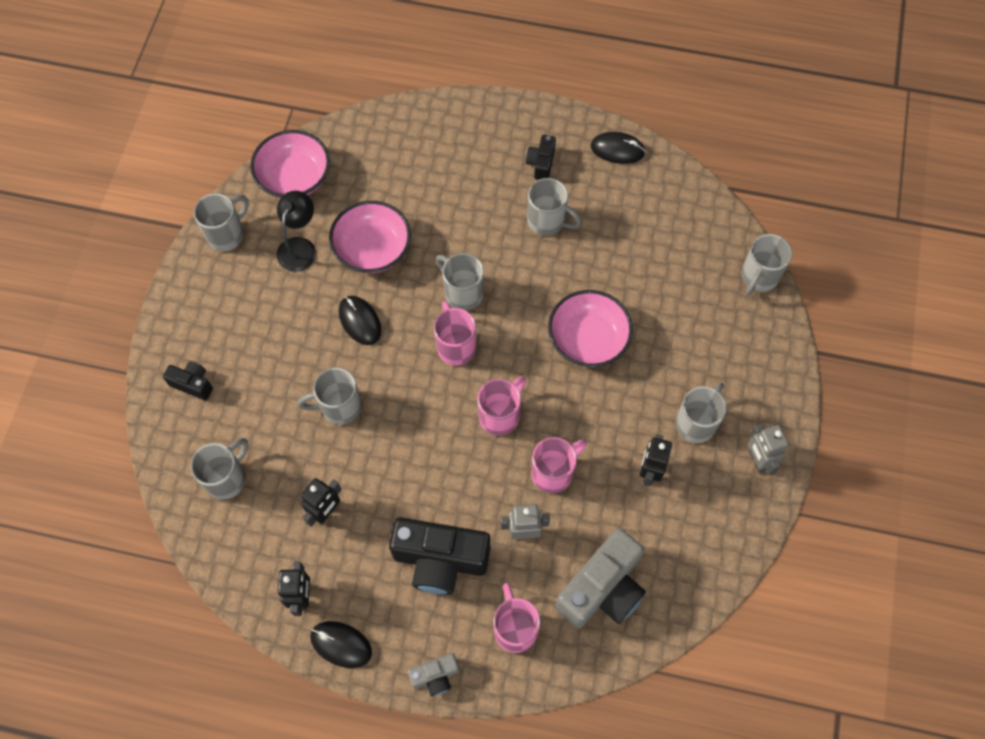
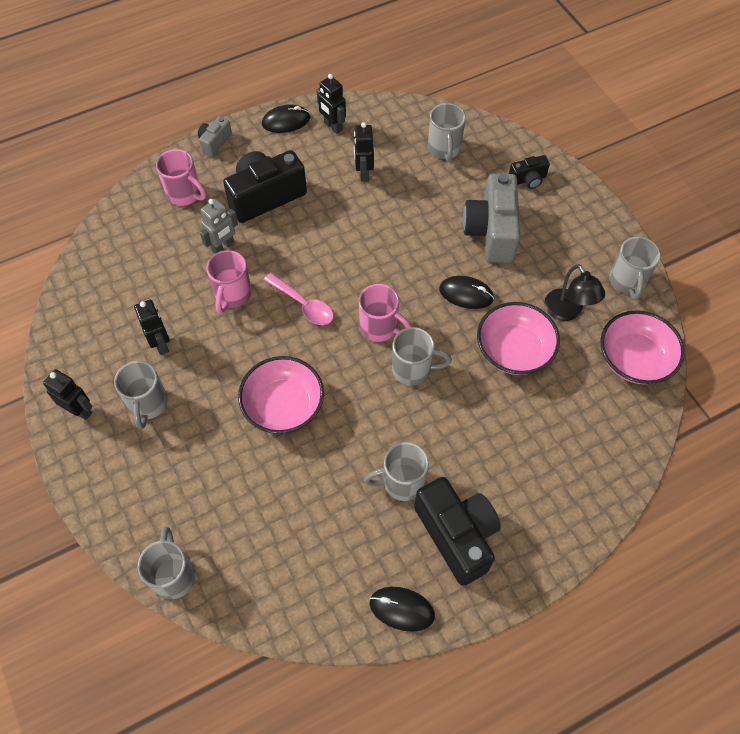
camera: 140 degrees right, 5 degrees down
grey mug [298,368,362,425] -> none
pink mug [477,376,526,436] -> pink spoon [264,273,334,325]
black camera [526,135,556,180] -> black camera [414,477,501,586], size x2.02
grey camera [555,528,646,628] -> grey camera moved to [463,173,520,263]
black mouse [591,132,646,164] -> black mouse turned 45 degrees clockwise [369,587,435,632]
grey robot [748,424,788,475] -> black robot [43,369,92,420]

